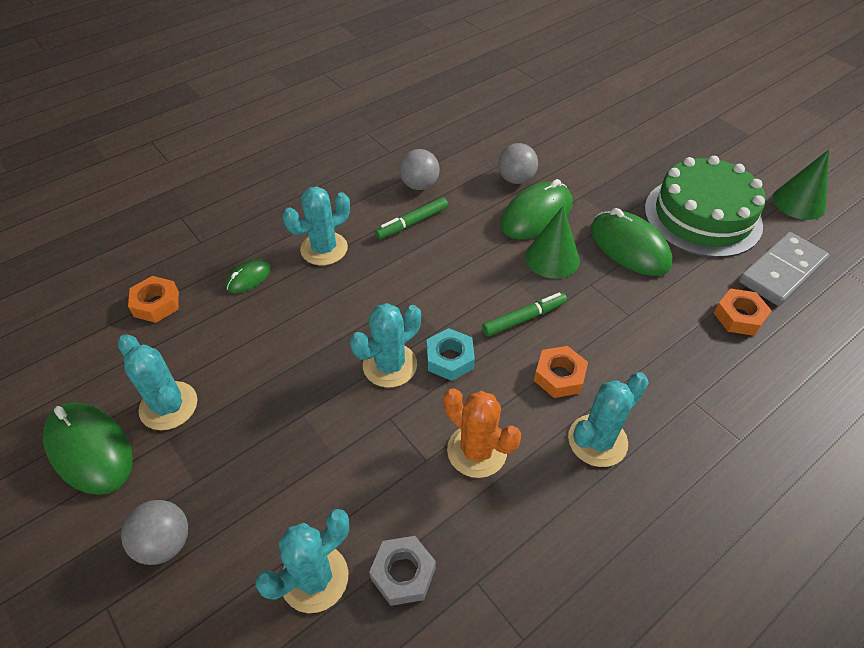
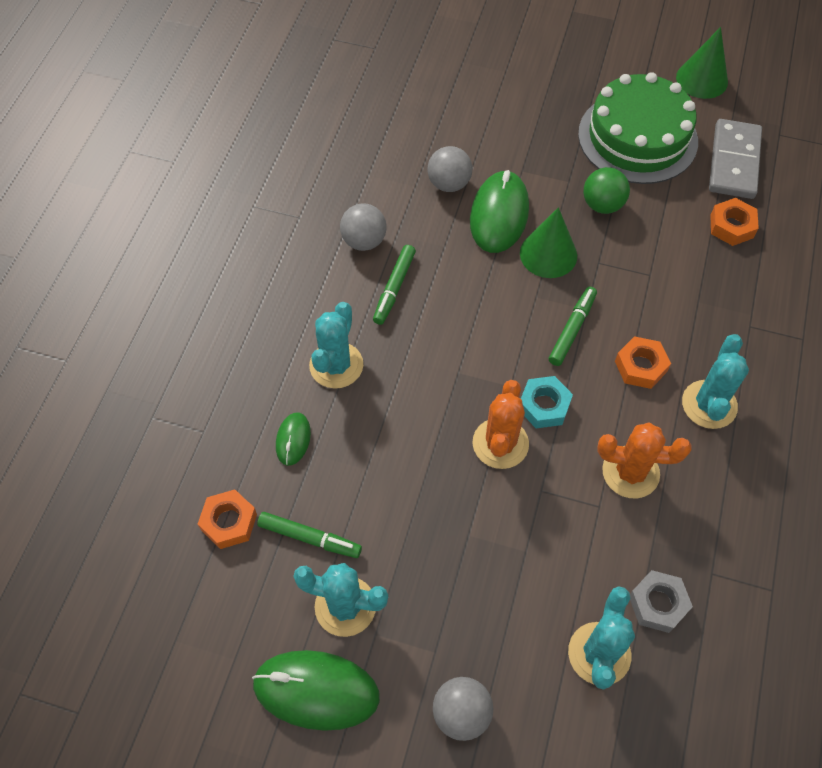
camera: 35 degrees left, 10 degrees up
turquoise cactus [350,303,421,388] -> orange cactus [472,380,529,469]
green mouse [591,208,673,276] -> green ball [583,167,630,214]
none -> green marker [257,512,362,558]

